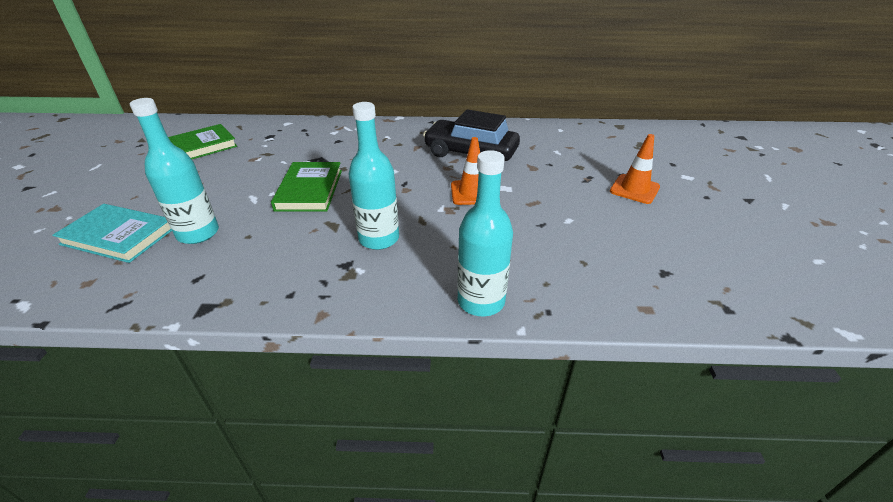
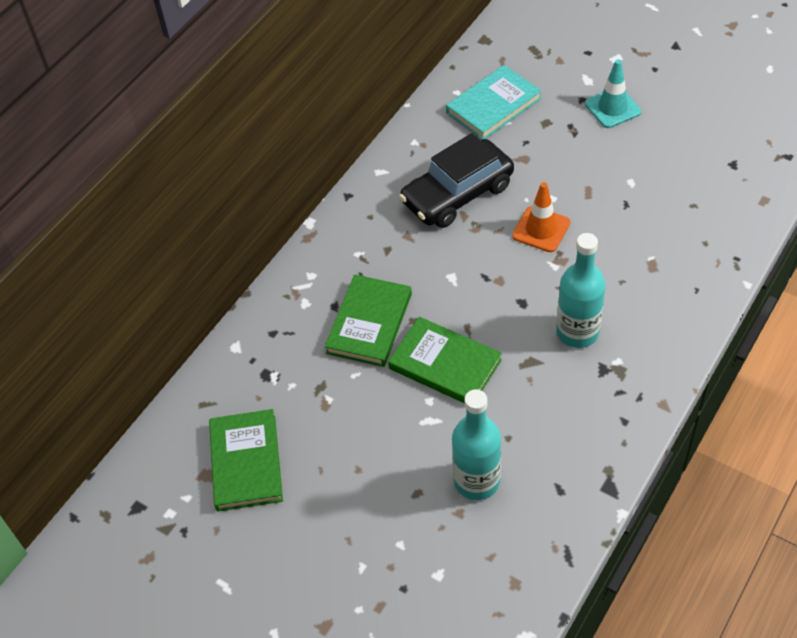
camera: 55 degrees left, 15 degrees up
turquoise book [52,204,172,263] -> turquoise book moved to [446,65,542,139]
turquoise bottle [457,150,513,316] -> none
orange traffic cone [610,134,660,204] -> turquoise traffic cone [585,59,641,128]
none -> green book [325,274,412,367]

